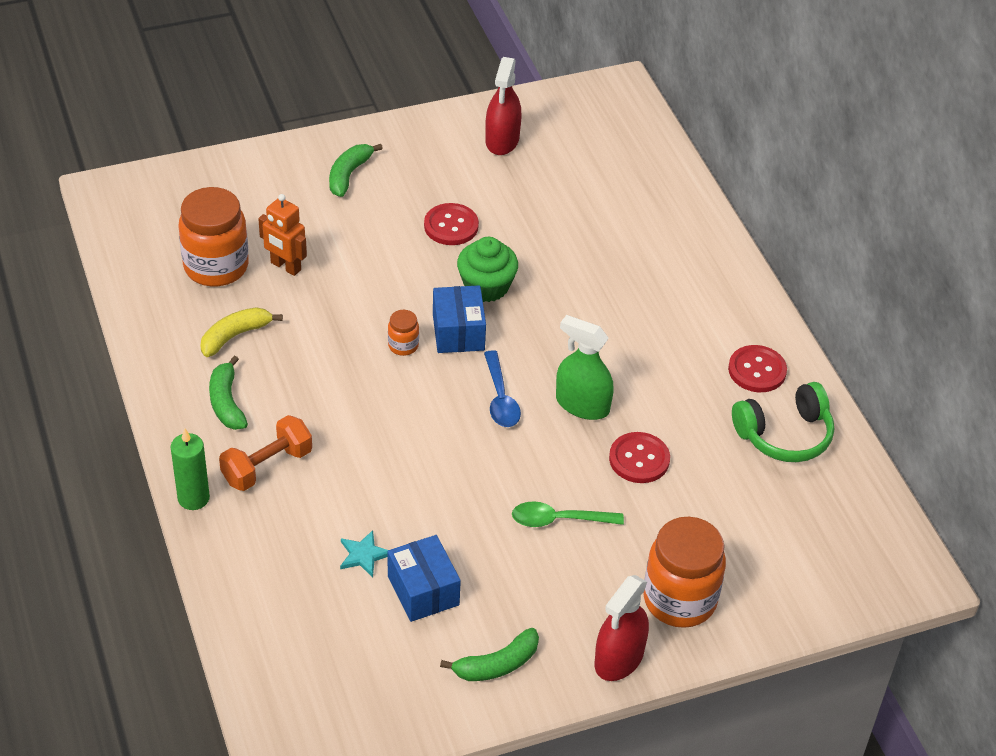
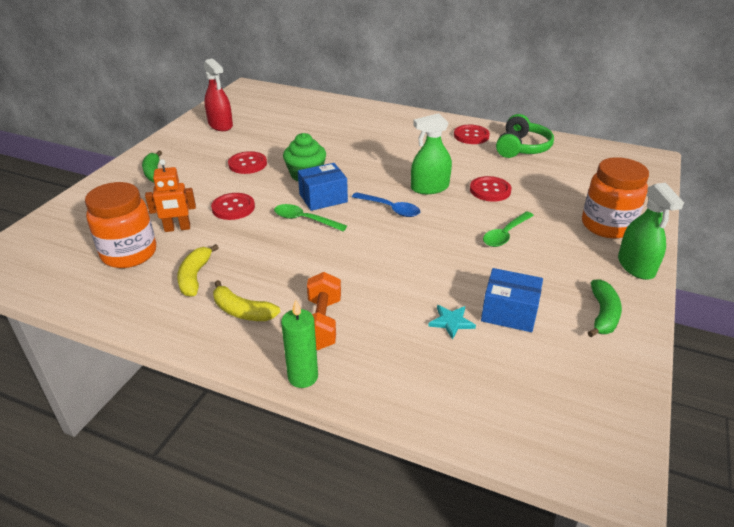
camera: 45 degrees left, 10 degrees down
green banana [209,356,248,430] -> yellow banana [213,280,280,321]
orange jar [388,310,419,356] -> green spoon [274,204,347,231]
blue box [433,285,486,353] -> blue box turned 60 degrees counterclockwise [298,163,348,211]
red spray bottle [595,575,649,681] -> green spray bottle [618,183,684,280]
none -> red button [211,193,255,220]

